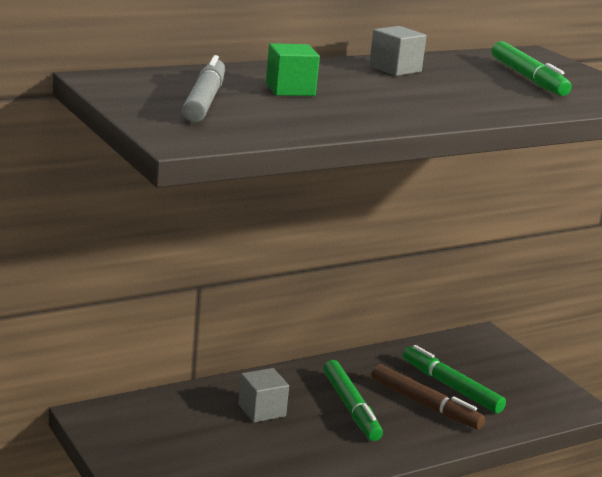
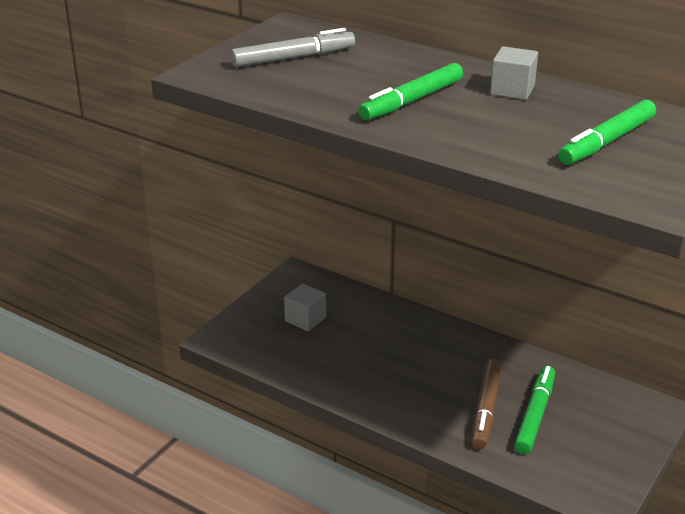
camera: 65 degrees right, 10 degrees up
grey cube [238,368,289,423] -> grey cube moved to [284,283,326,331]
green cube [266,43,320,96] -> none
green marker [323,360,383,441] -> green marker moved to [358,63,463,120]

